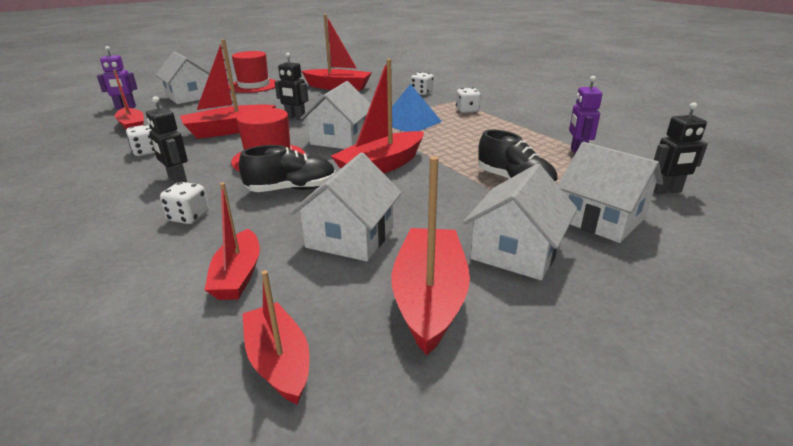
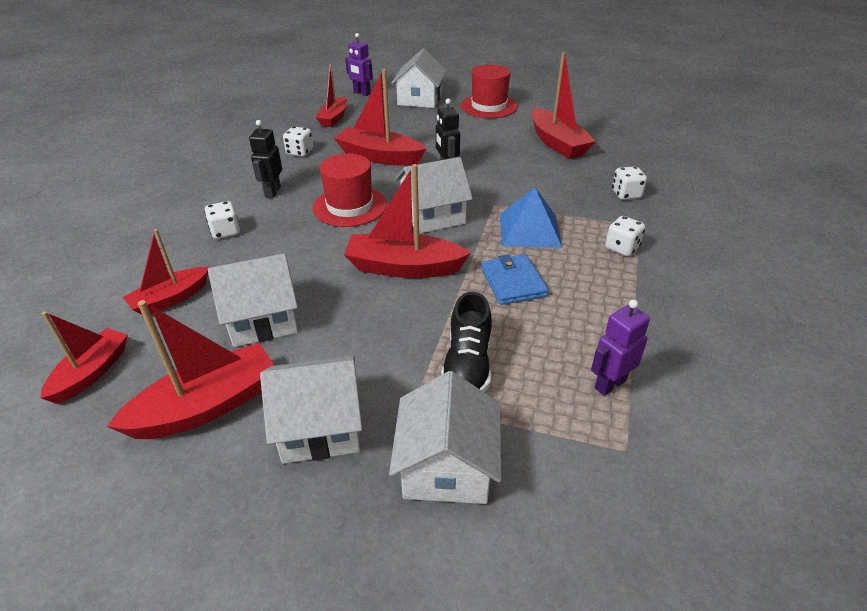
camera: 50 degrees right, 10 degrees up
black shoe [239,145,336,192] -> none
black robot [654,102,708,194] -> none
none -> blue wallet [481,254,548,305]

